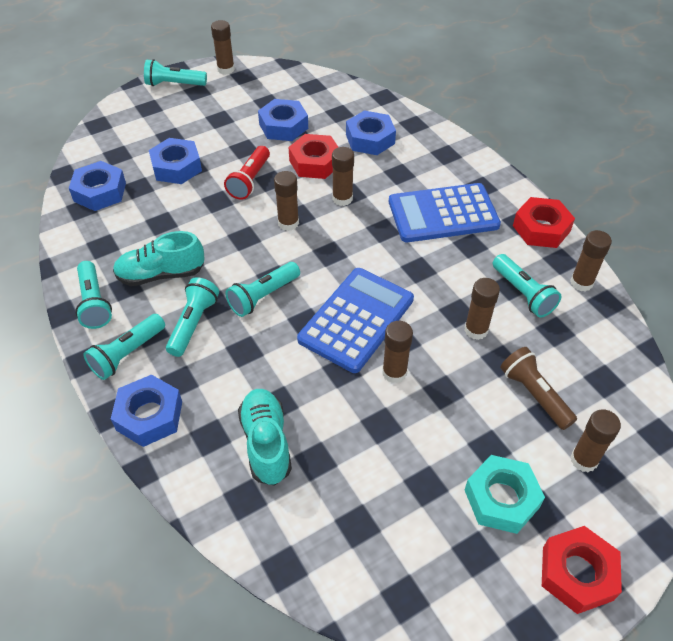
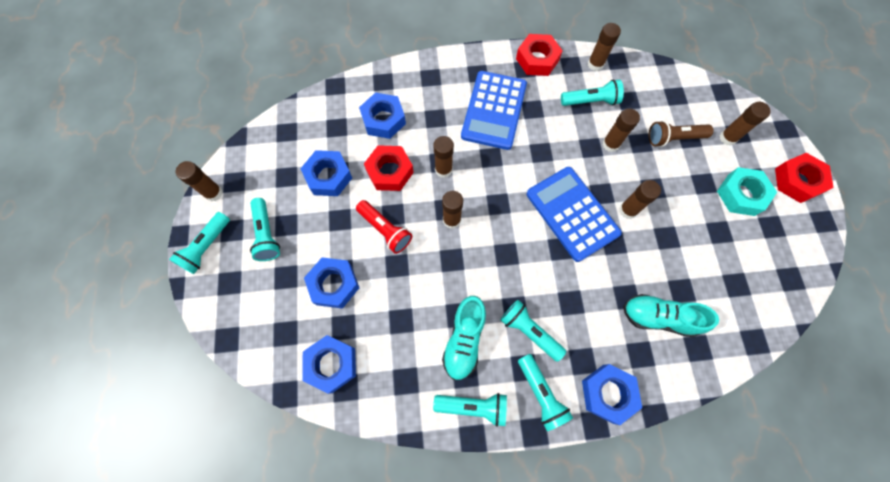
camera: 65 degrees left, 20 degrees up
turquoise flashlight [225,262,300,317] -> turquoise flashlight moved to [250,198,280,261]

